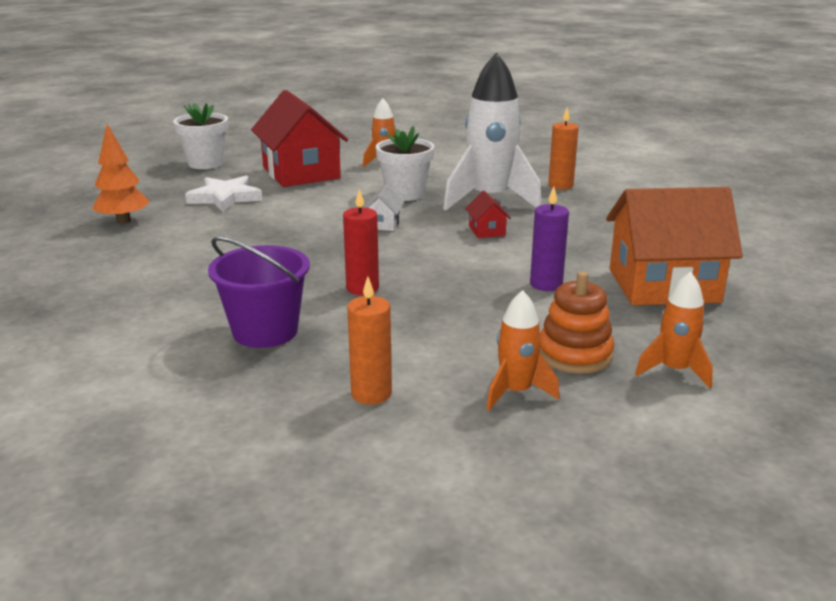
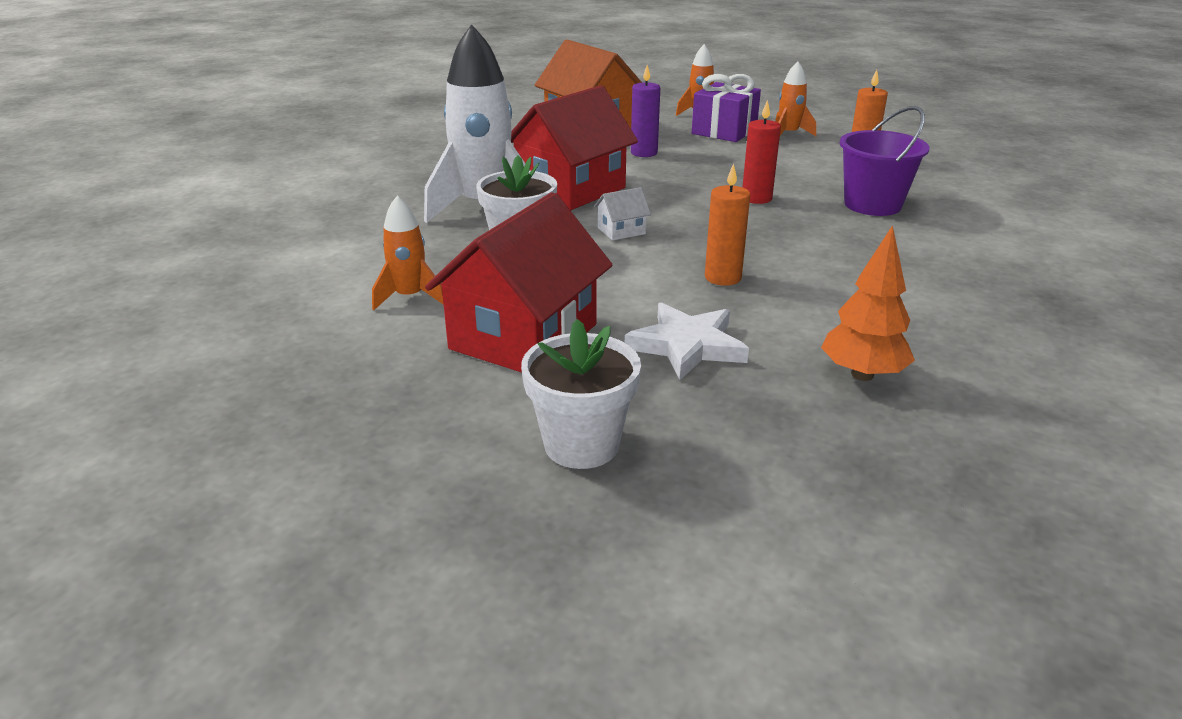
camera: 125 degrees left, 5 degrees up
red house [465,191,511,238] -> red house [511,85,638,211], size x2.44
orange stacking toy [540,271,614,374] -> purple gift [692,74,761,142]
orange candle [548,107,579,190] -> orange candle moved to [705,163,750,286]

